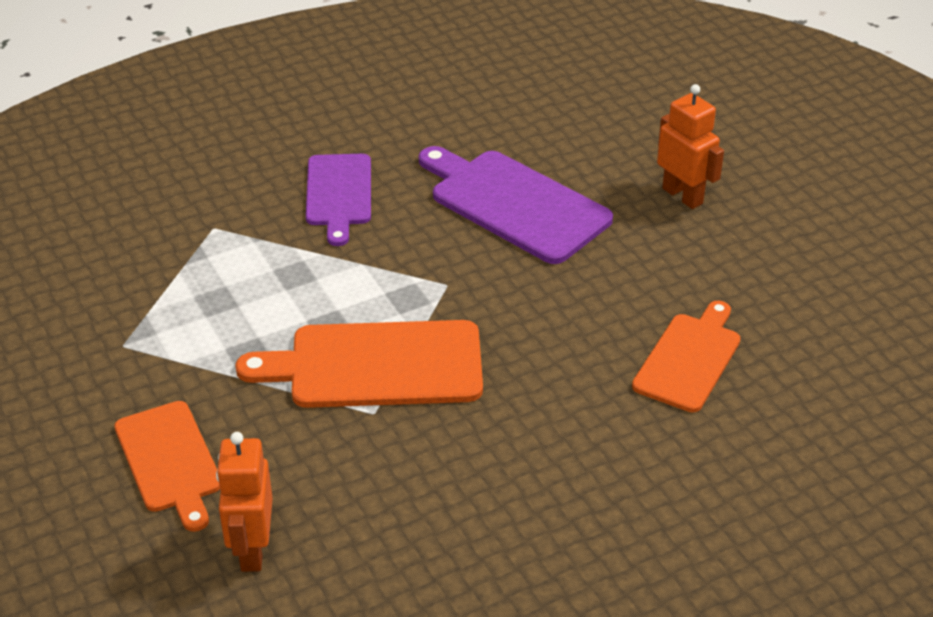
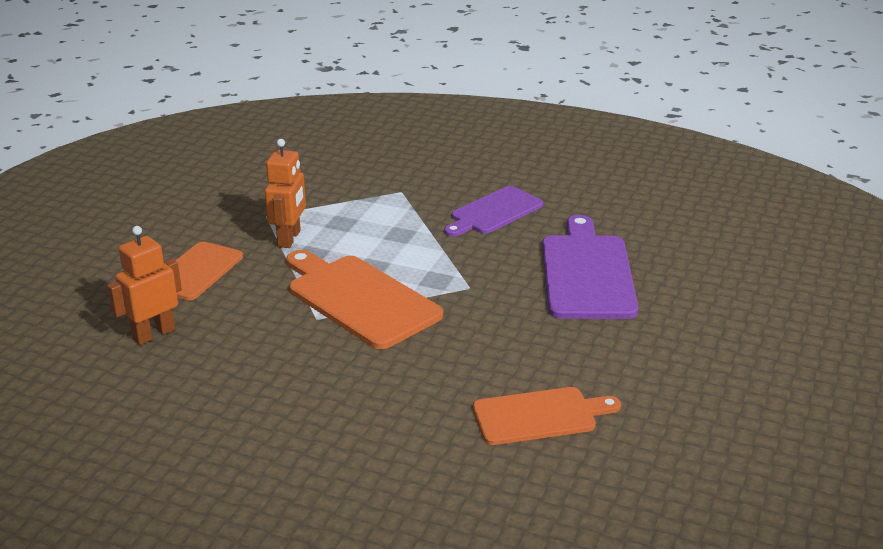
camera: 50 degrees right, 10 degrees down
orange robot [657,84,724,209] -> orange robot moved to [265,139,306,248]

